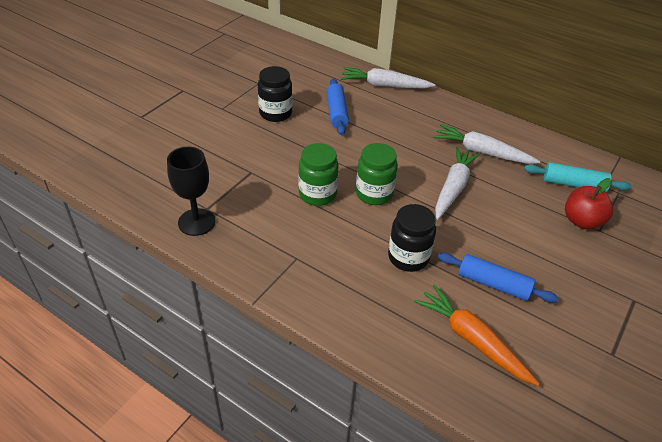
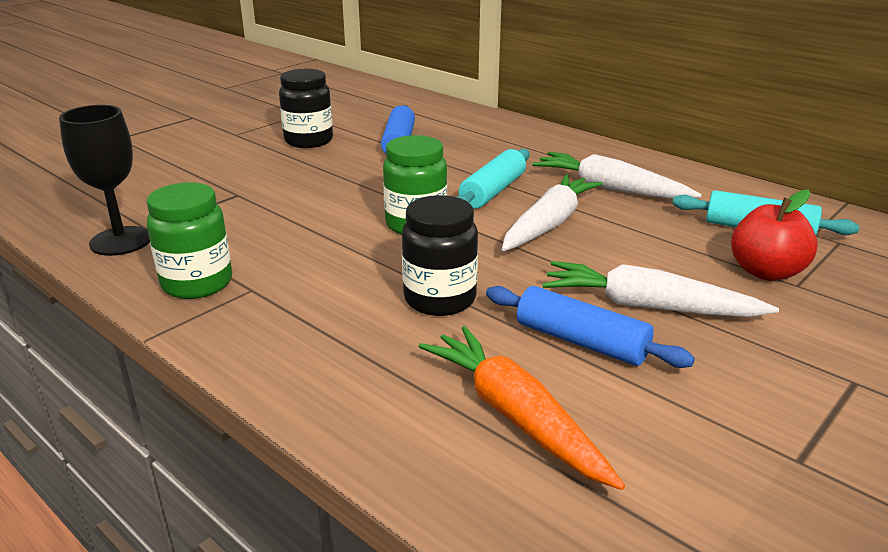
camera: 10 degrees right, 15 degrees down
green jar [298,143,338,206] -> green jar moved to [147,182,232,299]
white carrot [341,67,436,88] -> white carrot moved to [542,261,779,317]
none -> turquoise rolling pin [457,149,529,209]

